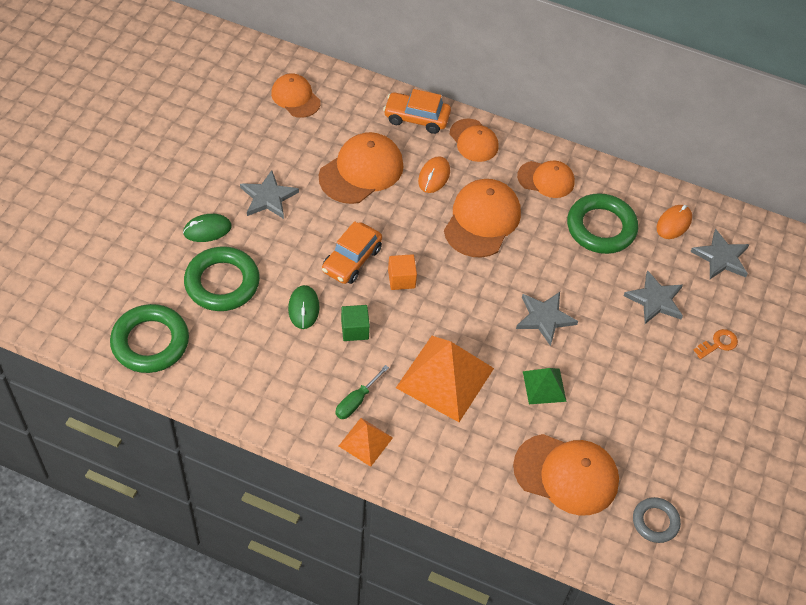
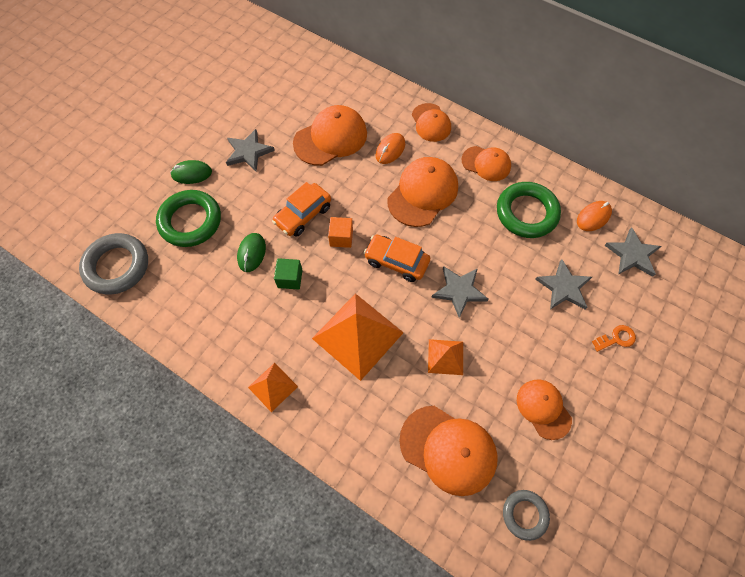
camera: 15 degrees right, 10 degrees up
green ring [110,304,189,373] -> grey ring [79,233,148,294]
orange cap [271,73,321,118] -> orange cap moved to [517,379,572,440]
green screwdriver [335,365,389,419] -> none
orange car [383,89,451,134] -> orange car moved to [364,234,430,282]
green pyramid [523,368,567,404] -> orange pyramid [428,339,463,375]

